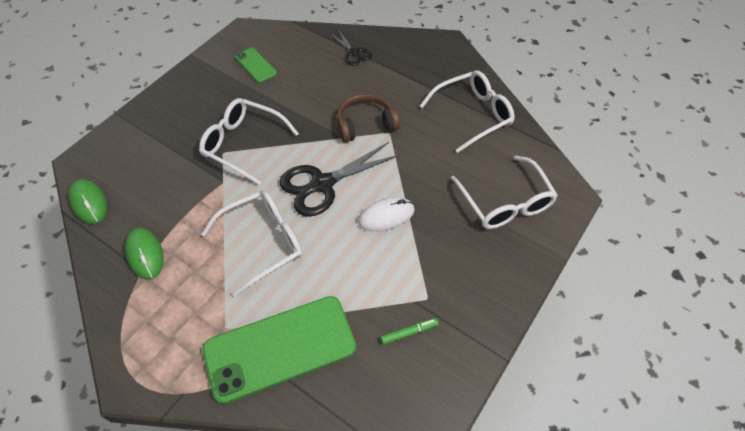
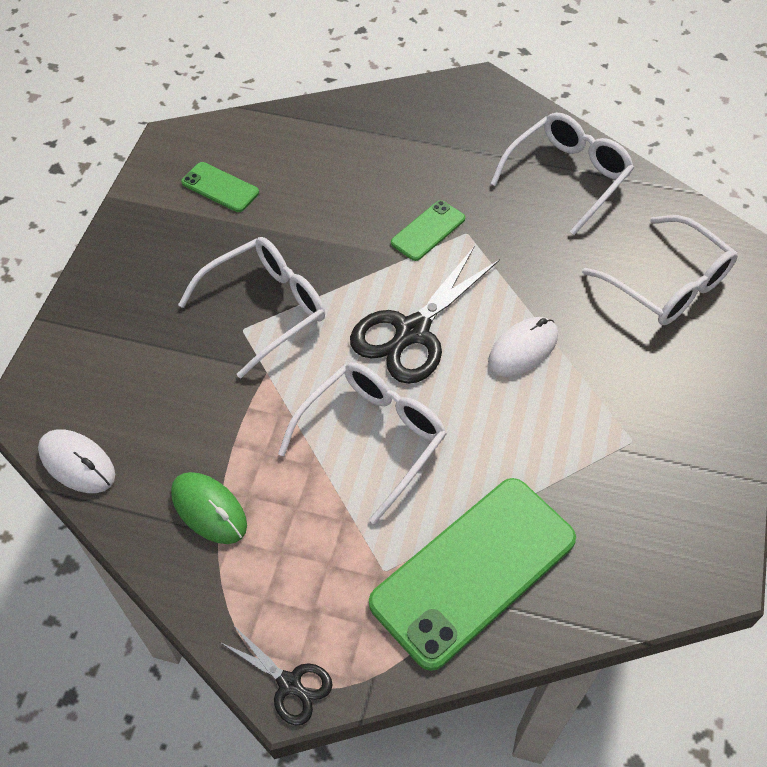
camera: 20 degrees left, 0 degrees up
green mouse [68,179,107,224] -> white mouse [38,429,115,493]
white glasses [199,98,299,185] -> white glasses turned 135 degrees clockwise [178,237,325,379]
black scissors [330,30,372,66] -> black scissors moved to [220,625,332,726]
brown headphones [337,94,400,142] -> green phone [391,200,465,261]
green marker [380,318,438,345] -> none

